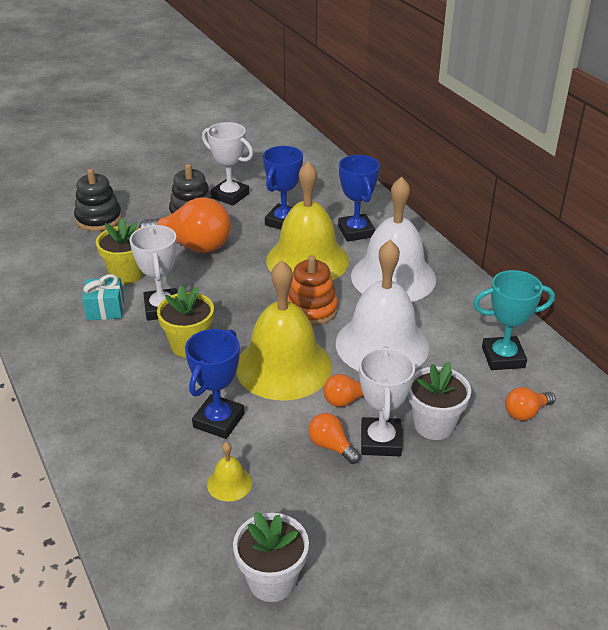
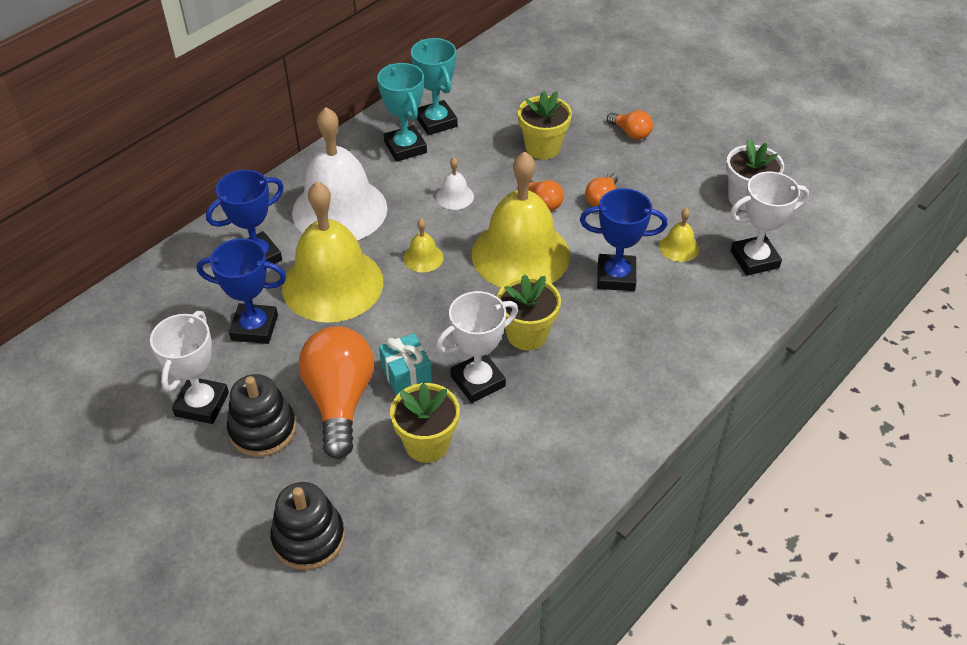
camera: 110 degrees left, 10 degrees up
turquoise gift [82,274,124,320] -> turquoise gift moved to [379,334,432,396]
orange stacking toy [287,255,338,326] -> yellow bell [403,219,443,272]
white bell [336,240,429,371] -> white bell [436,157,474,210], size x0.40
white trophy [359,346,415,456] -> white trophy moved to [730,172,809,276]
white flower pot [408,362,471,440] -> yellow flower pot [518,90,572,159]
orange light bulb [505,387,556,421] -> orange light bulb moved to [607,110,653,140]
none -> turquoise trophy [377,63,427,162]

